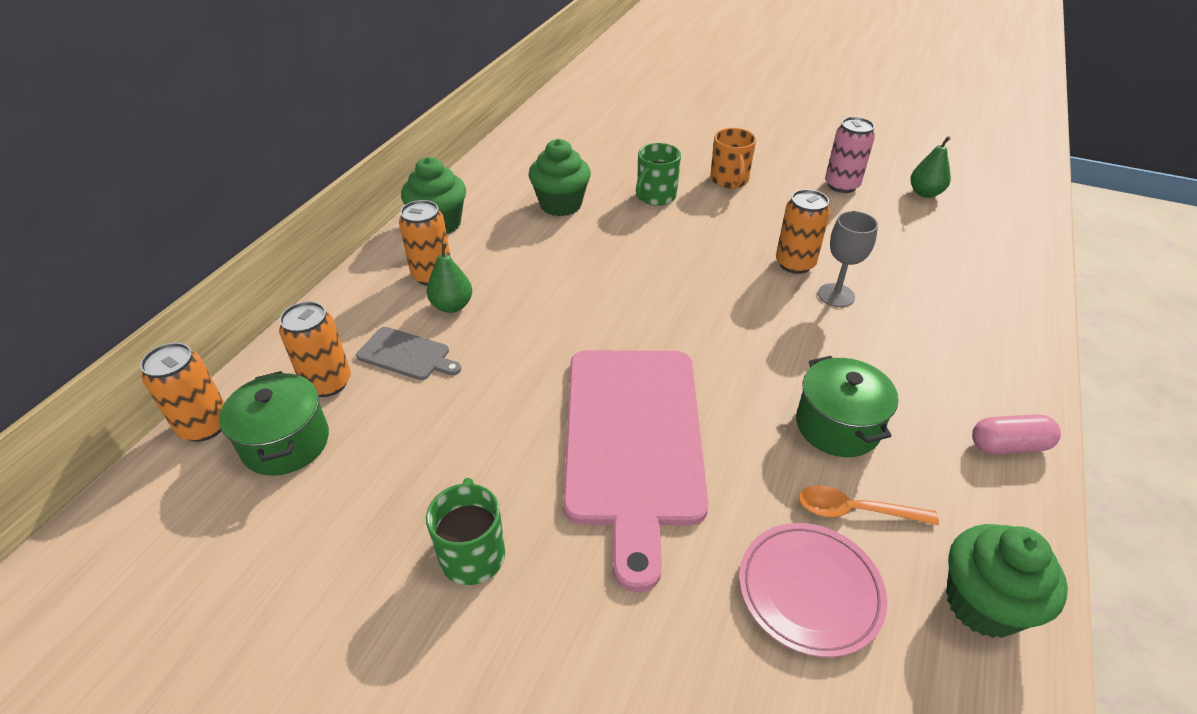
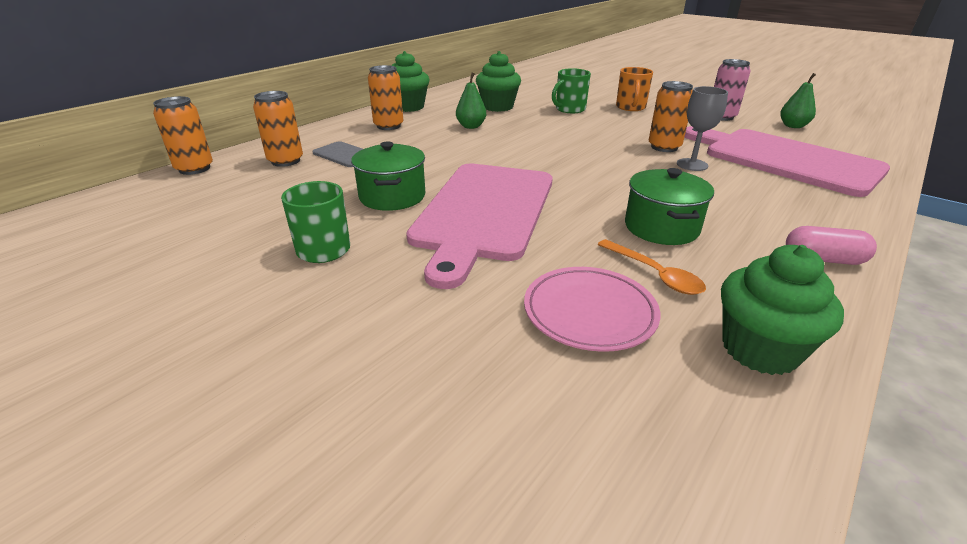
camera: 15 degrees right, 10 degrees down
green pot [219,371,329,476] -> green pot moved to [351,141,425,211]
green pear [427,243,472,313] -> green pear moved to [456,73,486,129]
orange spoon [799,485,939,525] -> orange spoon turned 150 degrees counterclockwise [597,239,706,295]
none -> pink cutting board [685,126,890,197]

